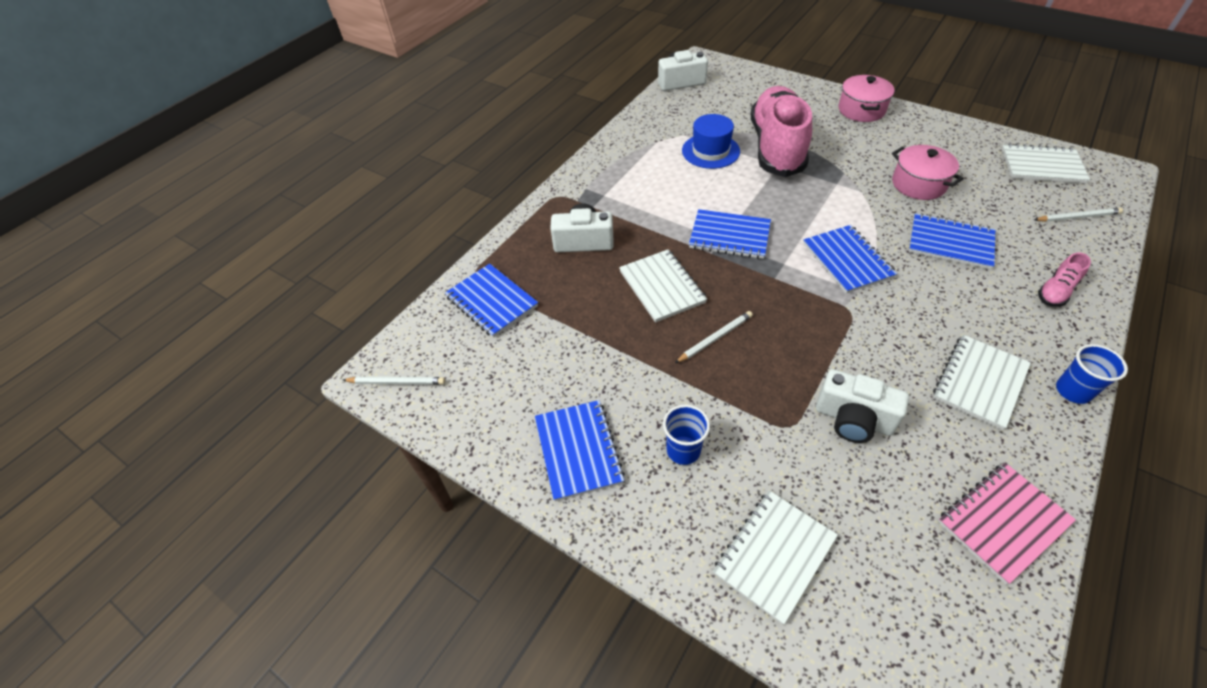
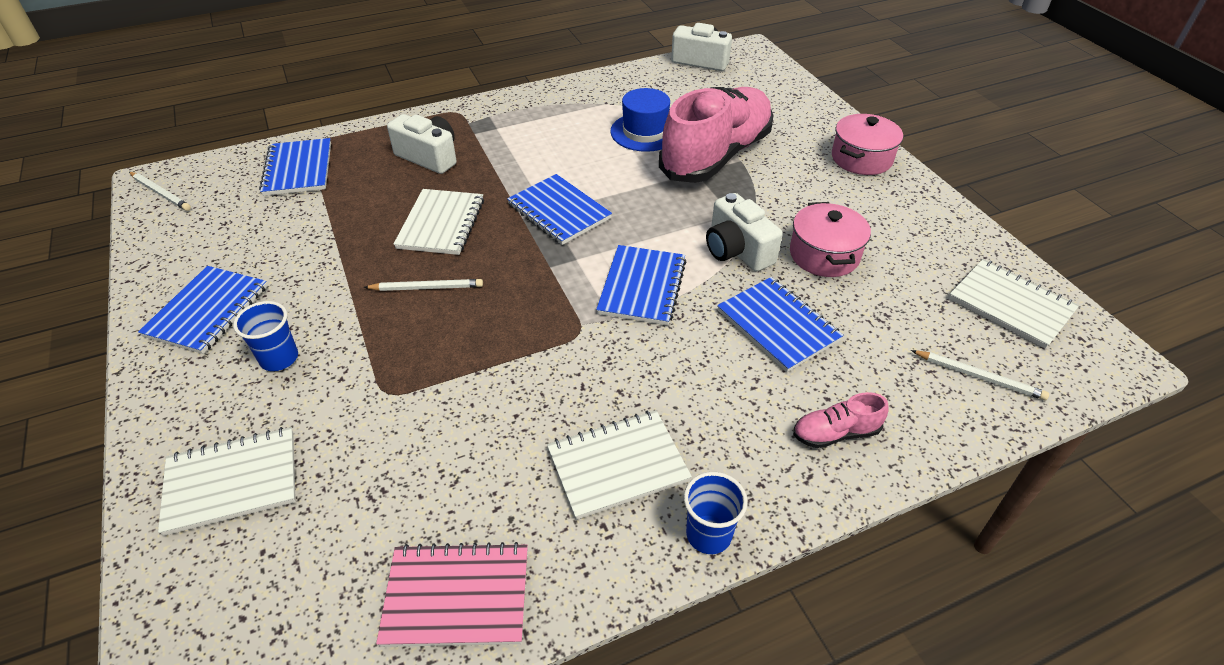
camera: 30 degrees right, 5 degrees down
white camera [816,369,909,443] -> white camera moved to [706,193,783,272]

